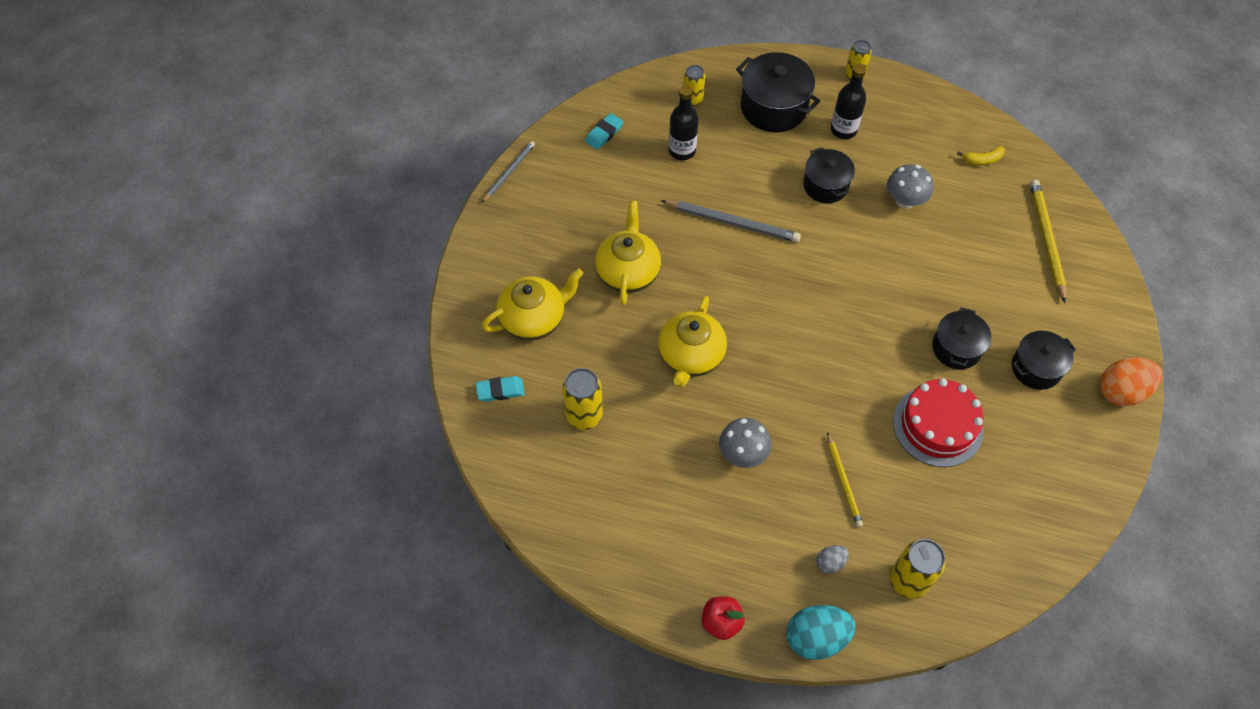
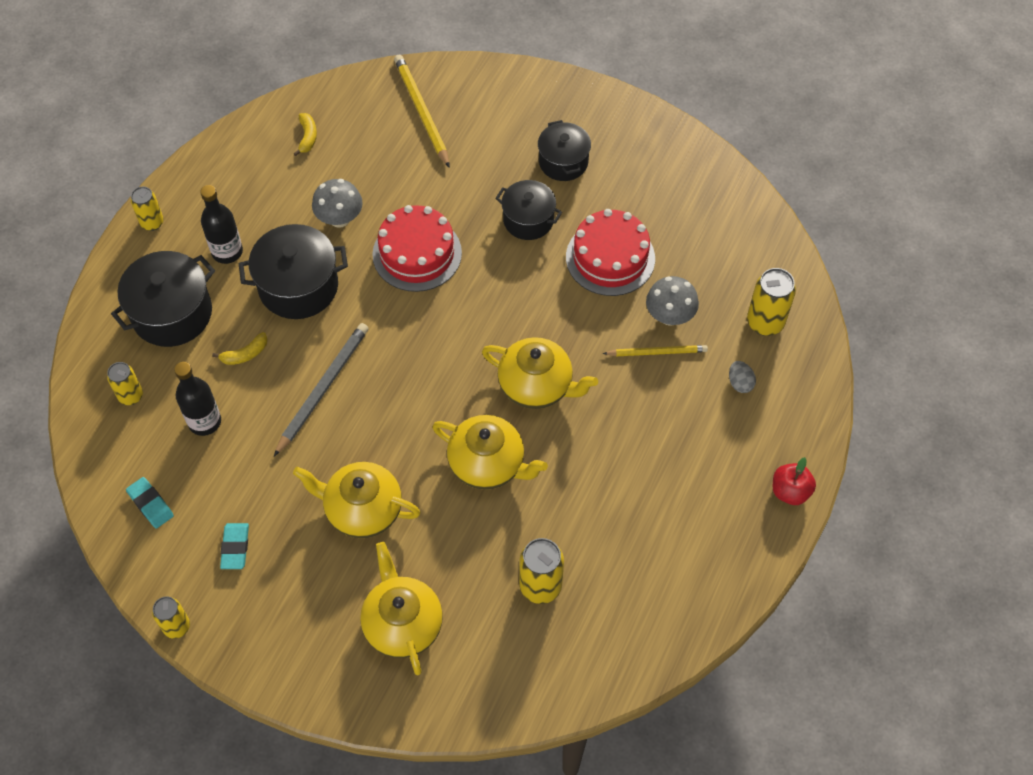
camera: 80 degrees left, 0 degrees up
turquoise eraser [476,376,525,402] -> turquoise eraser moved to [220,523,249,569]
grey pencil [482,141,535,203] -> yellow can [152,597,190,639]
grey mushroom [719,418,771,468] -> grey mushroom moved to [646,276,699,326]
turquoise egg [786,605,856,660] -> none
black pot [803,147,855,203] -> black pot [239,224,348,319], size x1.53
yellow pencil [1030,180,1066,303] -> yellow pencil turned 60 degrees clockwise [394,55,450,168]
orange egg [1099,357,1162,406] -> none
none -> yellow banana [212,332,268,365]
none -> red cake [372,205,462,292]
none -> yellow teapot [482,337,598,409]

